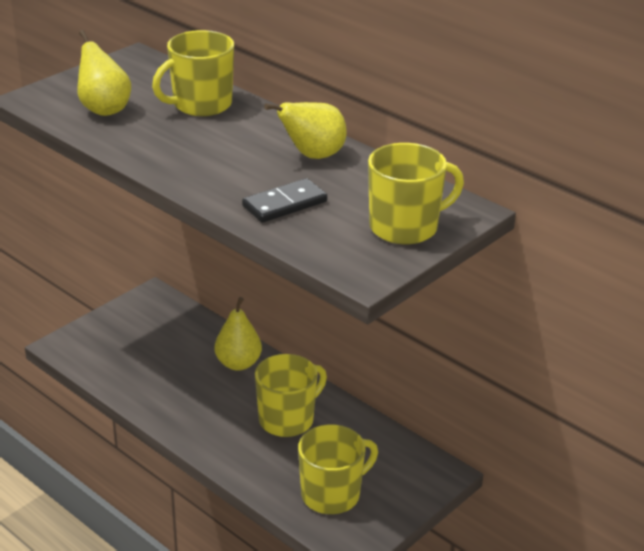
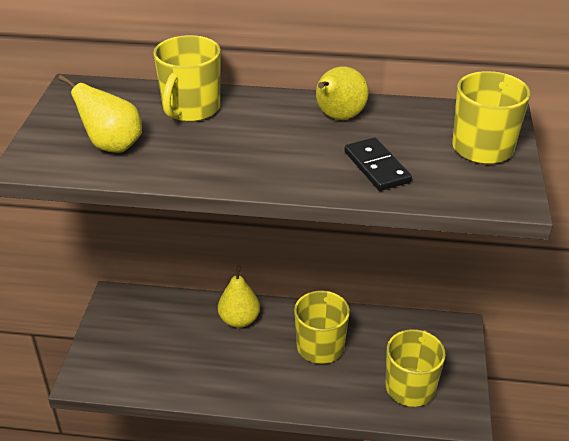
camera: 35 degrees left, 5 degrees up
black domino [242,178,327,223] -> black domino turned 45 degrees counterclockwise [344,137,412,191]

